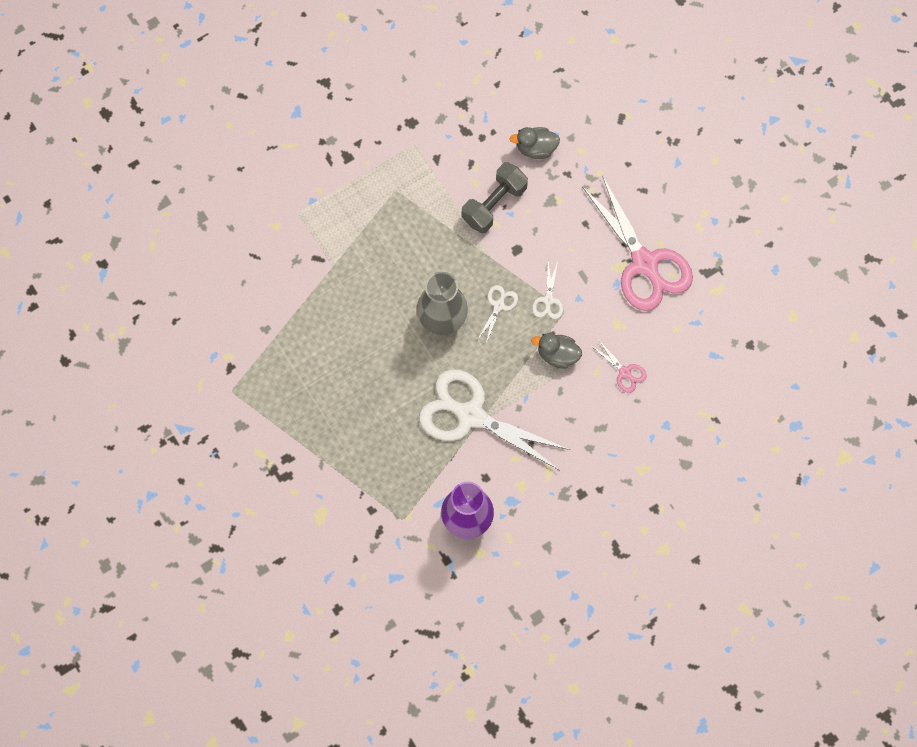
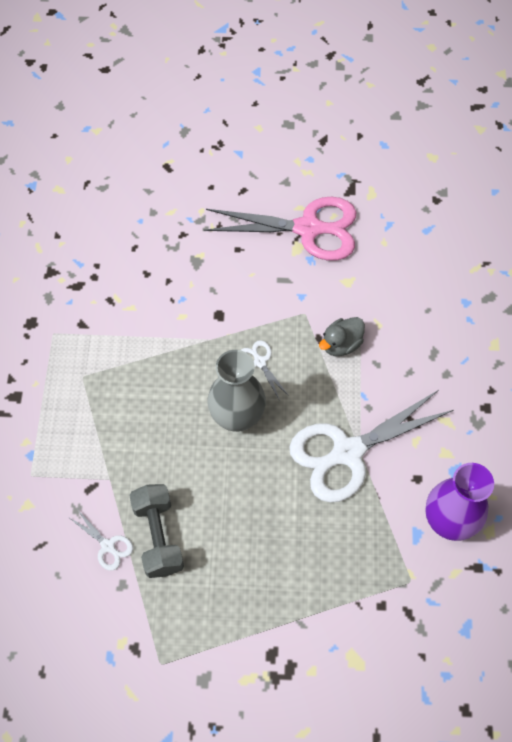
camera: 55 degrees left, 10 degrees down
grey dumbbell [462,162,528,233] -> grey dumbbell moved to [129,484,184,578]
grey duck [510,127,560,159] -> none
white scissors [532,261,563,319] -> white scissors moved to [70,508,133,571]
pink scissors [590,339,647,393] -> none

